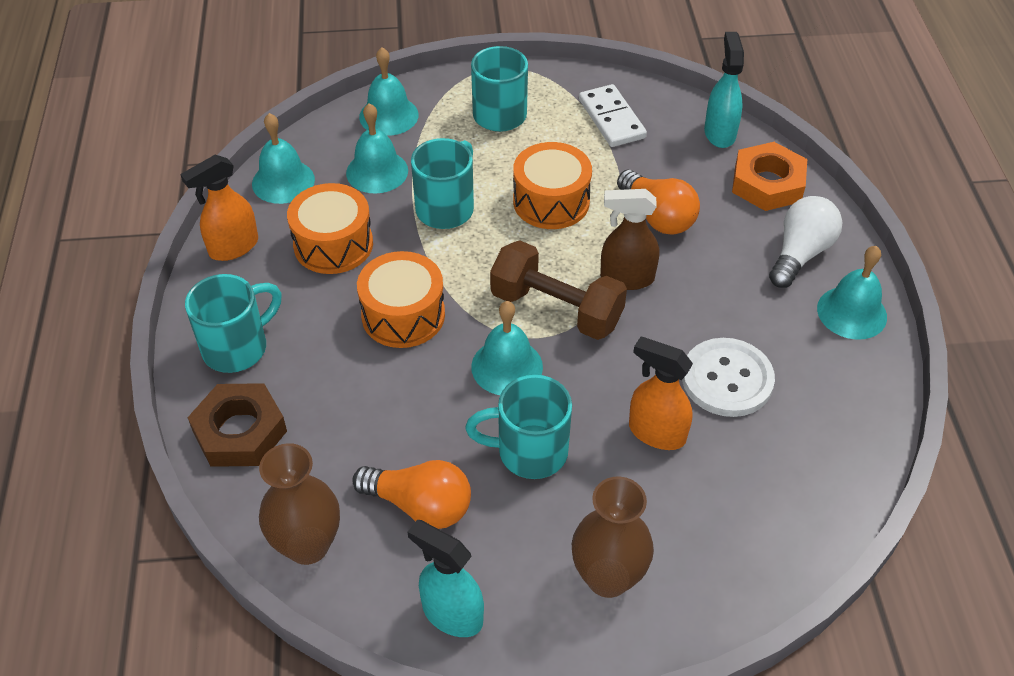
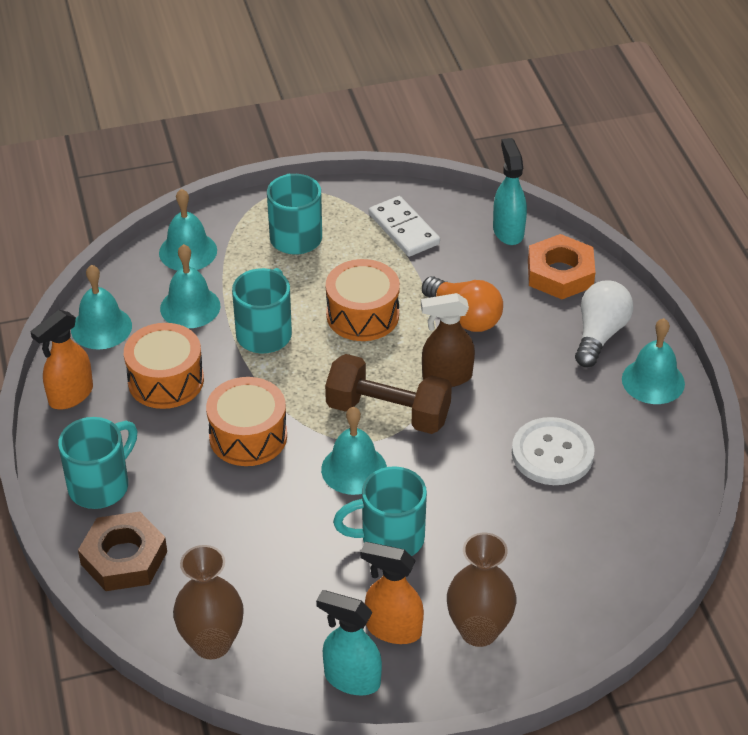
camera: 10 degrees left, 5 degrees down
orange light bulb [352,460,471,529] -> none
orange spray bottle [629,337,693,450] -> orange spray bottle moved to [360,542,424,644]

